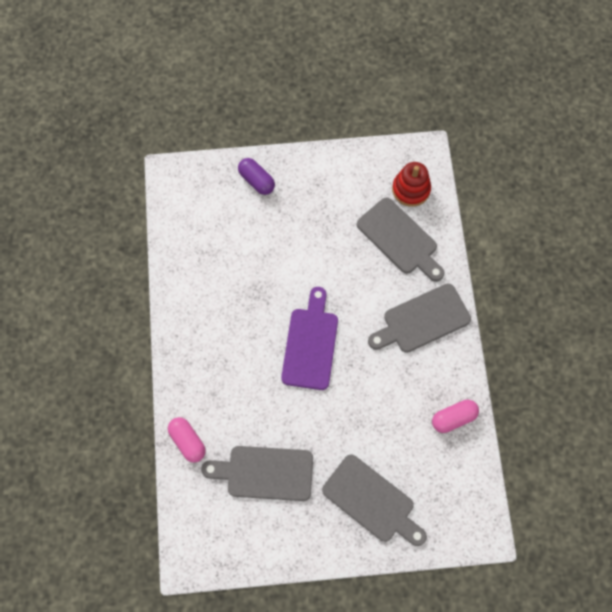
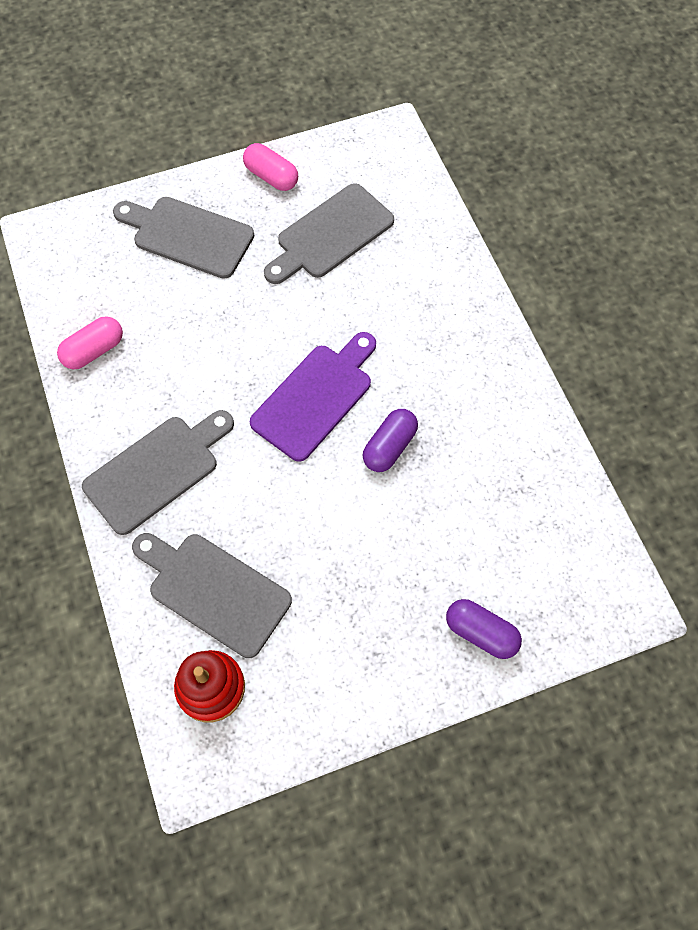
camera: 165 degrees right, 5 degrees down
pink capsule [168,417,206,463] -> pink capsule moved to [243,143,298,191]
grey cutting board [201,446,313,501] -> grey cutting board turned 150 degrees clockwise [264,183,394,284]
purple cutting board [281,287,338,390] -> purple cutting board turned 135 degrees counterclockwise [250,332,376,462]
none -> purple capsule [363,409,418,472]

